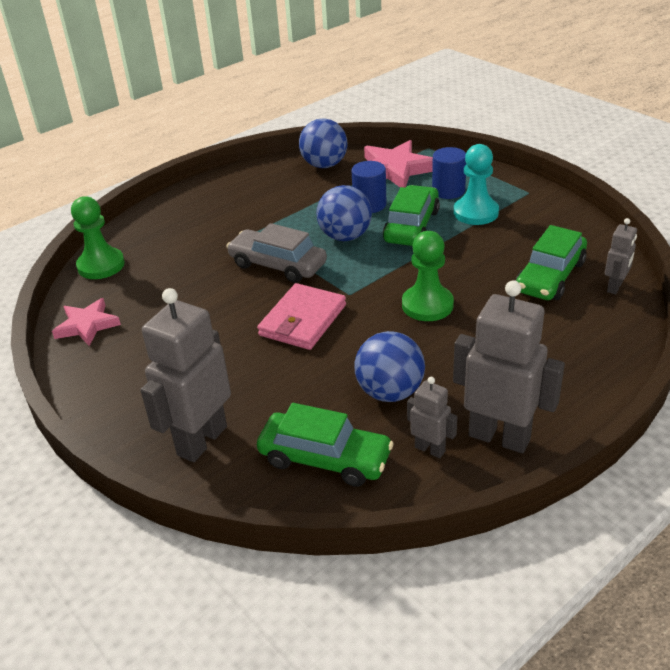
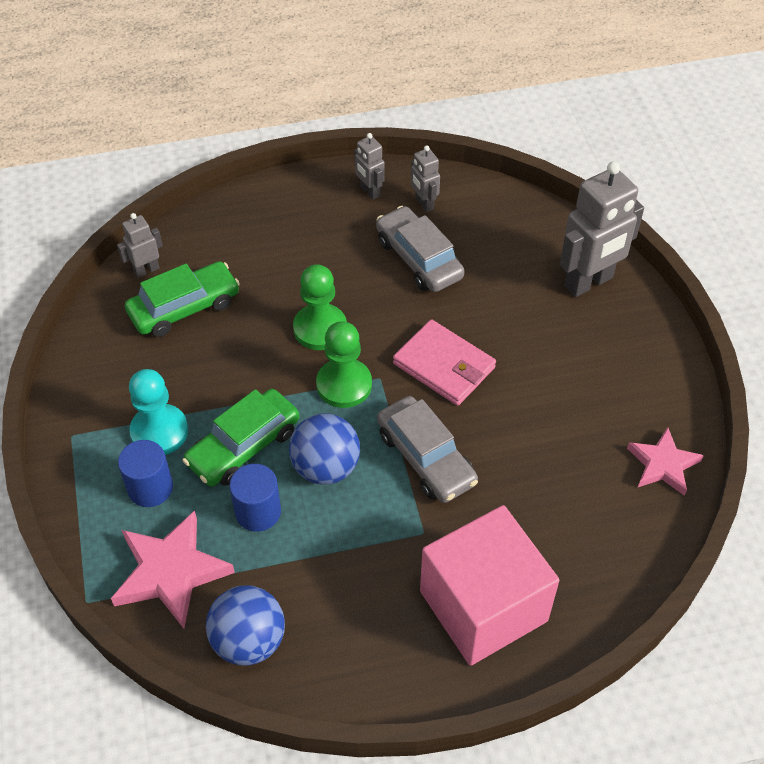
camera: 155 degrees left, 15 degrees up
green pawn [71,196,125,279] -> green pawn moved to [316,321,372,408]
pink wallet [257,283,346,350] -> pink wallet turned 75 degrees clockwise [393,319,496,406]
green car [257,403,394,487] -> none
blue ball [354,331,425,402] -> grey car [376,206,465,292]
grey robot [453,280,565,453] -> grey robot [354,133,385,200], size x0.50
none -> pink cube [420,505,559,666]

